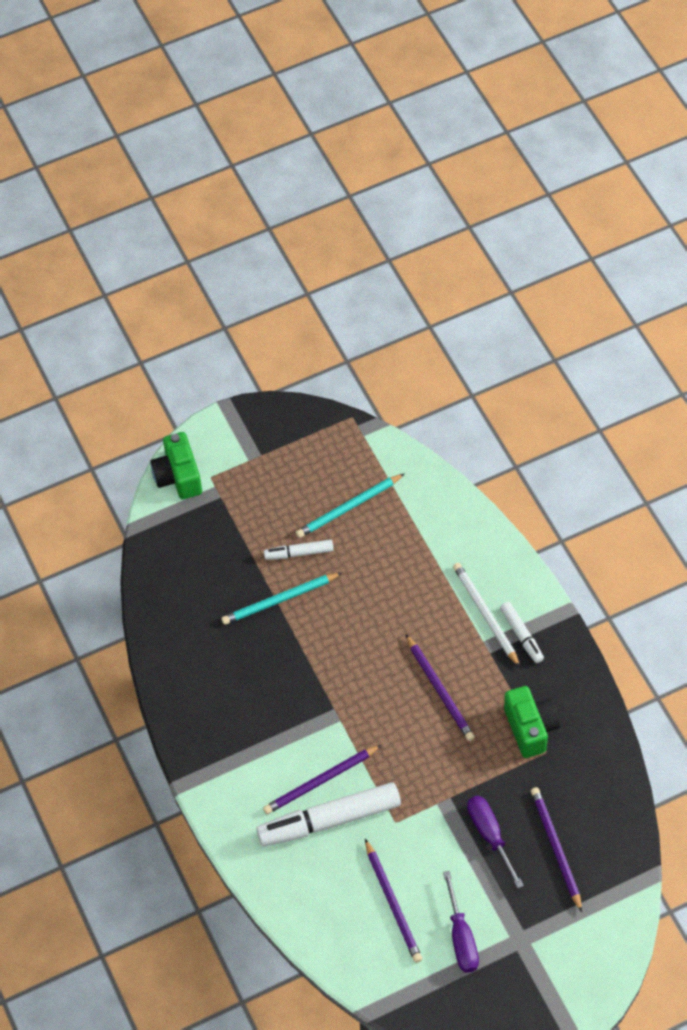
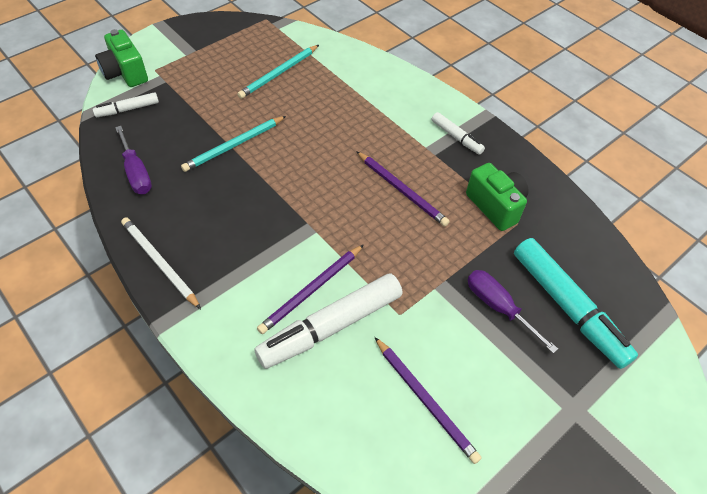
camera: 20 degrees left, 5 degrees down
white marker [264,539,334,560] -> white marker moved to [93,92,159,117]
purple screwdriver [443,871,479,972] -> purple screwdriver moved to [115,126,152,194]
white pencil [453,563,520,667] -> white pencil moved to [121,217,201,309]
purple pencil [531,787,582,912] -> turquoise marker [514,238,638,369]

